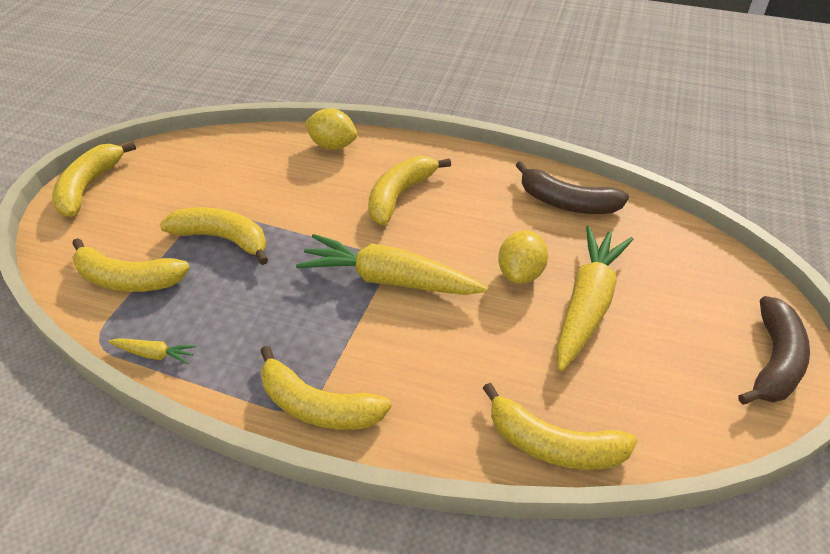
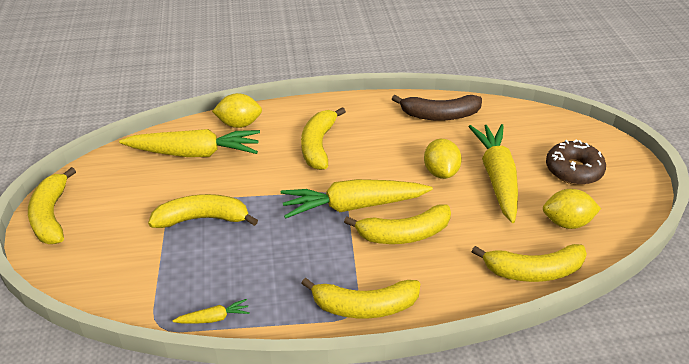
camera: 25 degrees left, 5 degrees down
yellow banana [72,238,190,292] -> yellow banana moved to [344,204,451,244]
brown banana [738,296,810,405] -> none
none -> yellow carrot [119,129,260,157]
none -> yellow lemon [543,189,601,229]
none -> brown donut [546,139,606,185]

